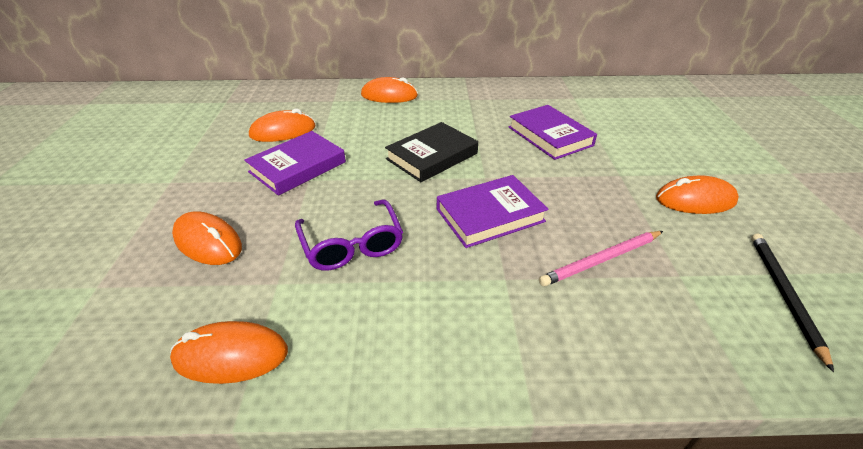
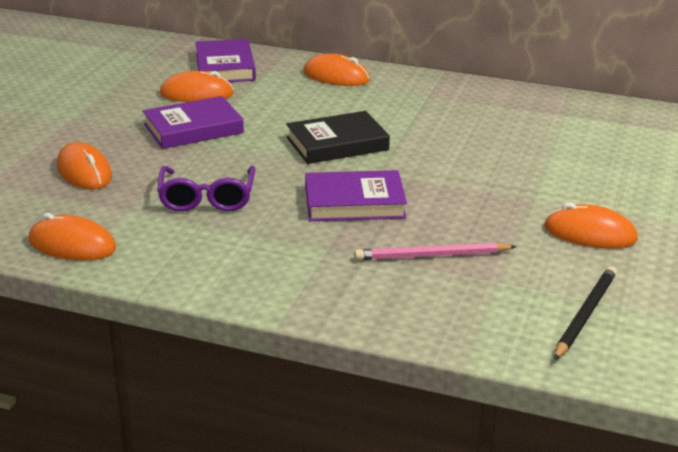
camera: 20 degrees right, 10 degrees down
purple book [509,105,597,160] -> purple book moved to [195,39,256,82]

